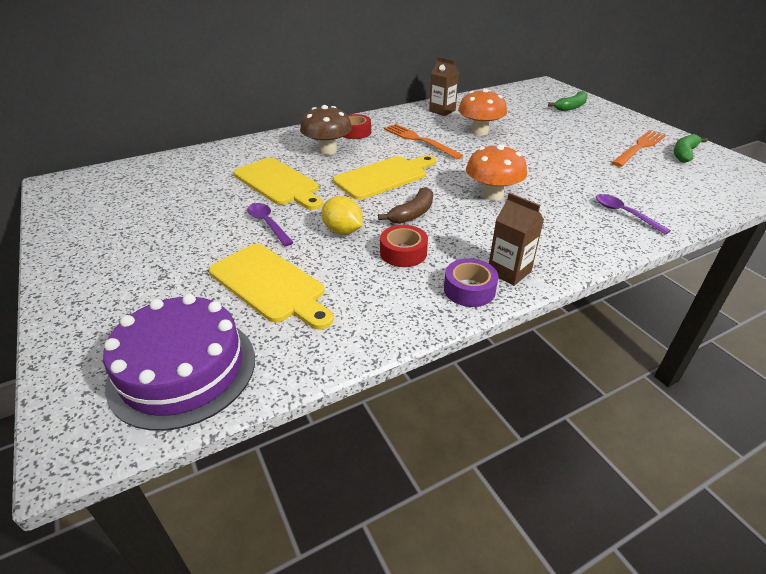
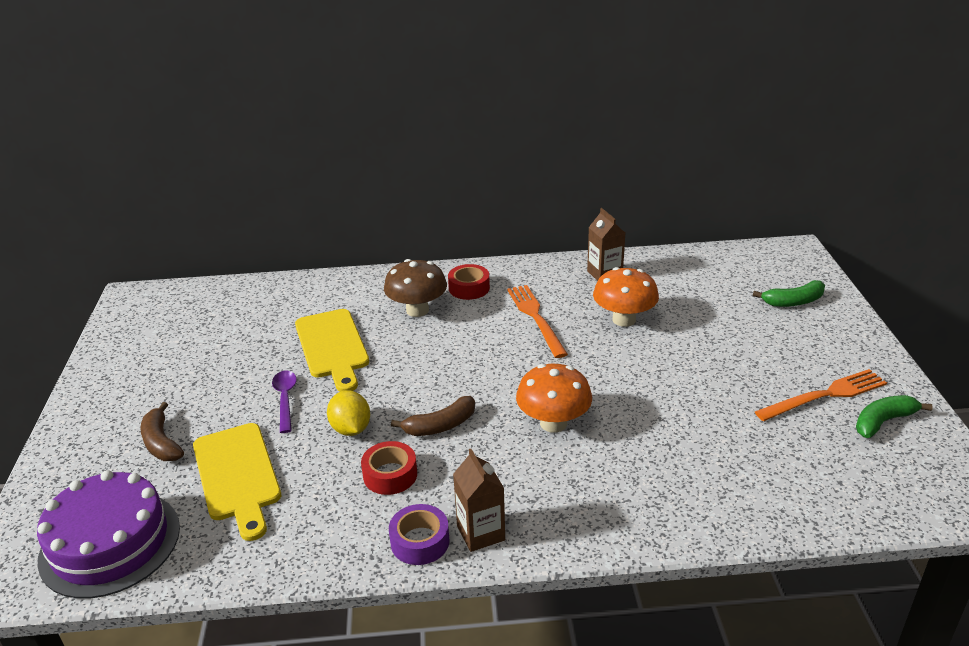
camera: 25 degrees right, 5 degrees down
yellow cutting board [333,155,436,200] -> none
purple spoon [596,194,671,235] -> none
none -> brown banana [140,402,184,461]

